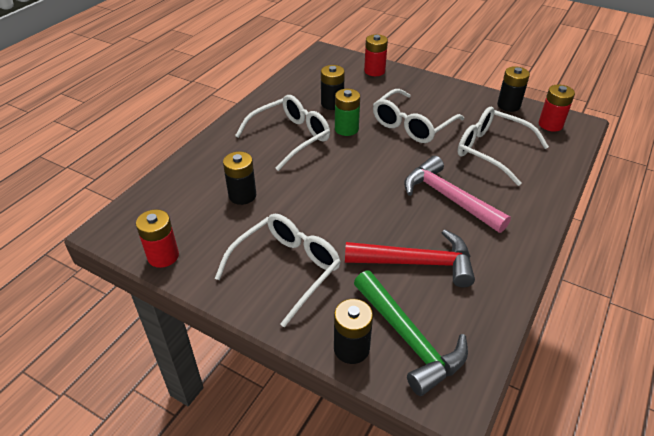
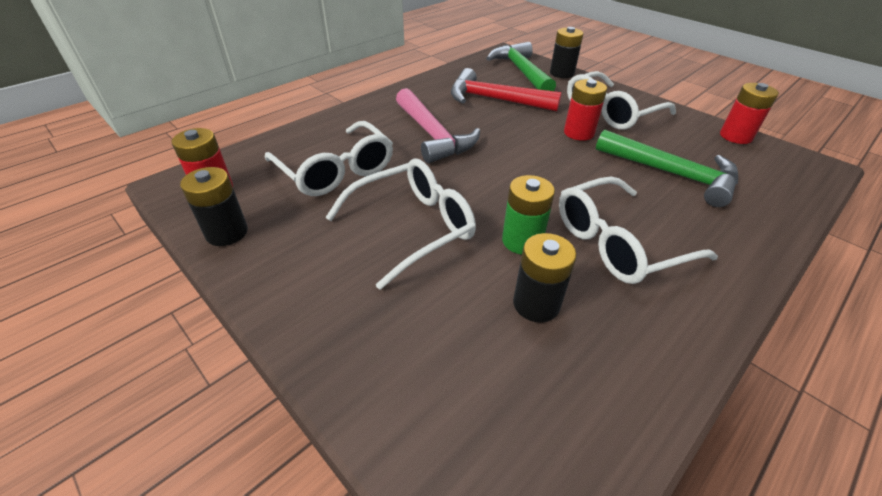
camera: 165 degrees left, 0 degrees up
black battery [223,151,256,205] -> green hammer [596,129,738,207]
red battery [364,34,388,76] -> red battery moved to [564,79,607,141]

